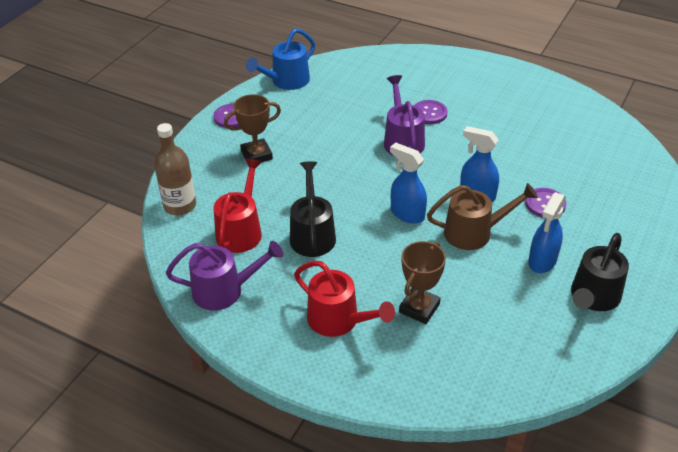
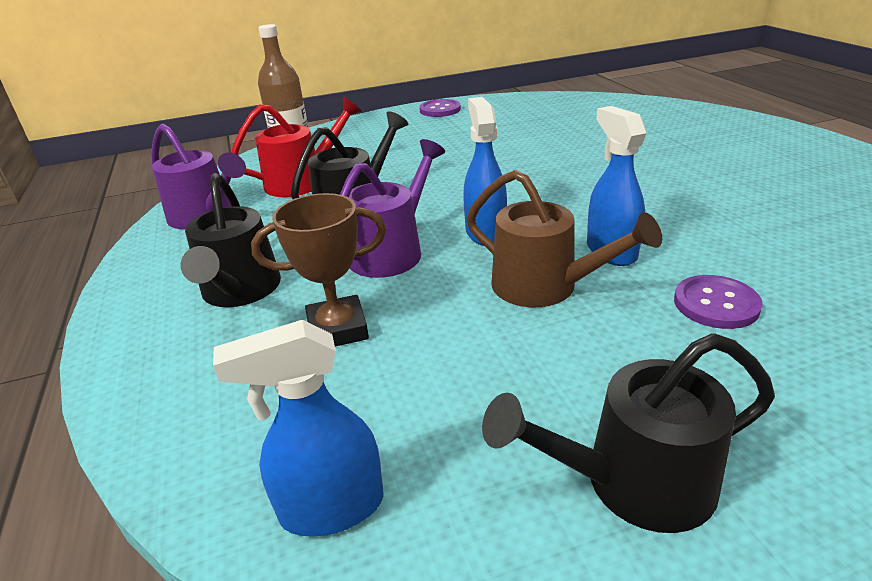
camera: 45 degrees right, 10 degrees down
brown trophy [224,94,281,162] -> none
blue watering can [246,28,315,90] -> none
red watering can [294,261,395,337] -> black watering can [181,173,281,307]
purple watering can [384,75,425,156] -> purple watering can moved to [340,139,445,278]
purple button [414,100,448,124] -> none
blue spray bottle [528,192,566,273] -> blue spray bottle moved to [213,320,384,537]

